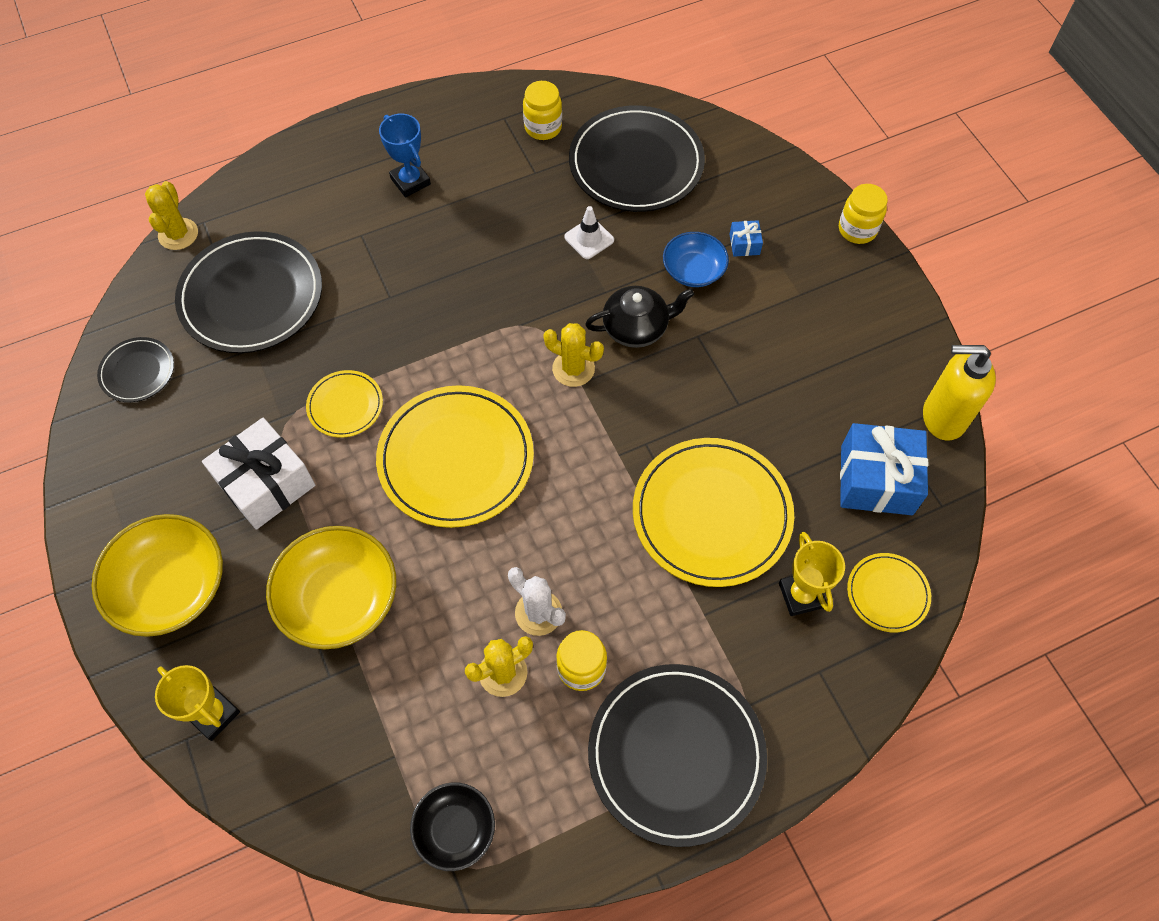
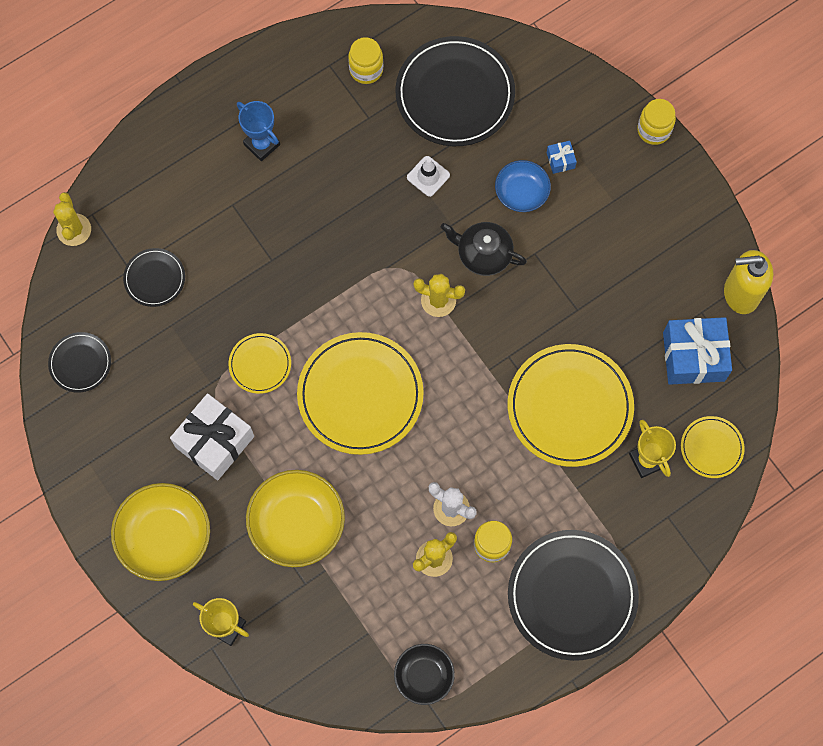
camera: 10 degrees left, 10 degrees up
black plate [175,231,322,353] -> black plate [123,248,185,307], size x0.50
black teapot [585,286,694,348] -> black teapot turned 135 degrees counterclockwise [441,222,527,276]

